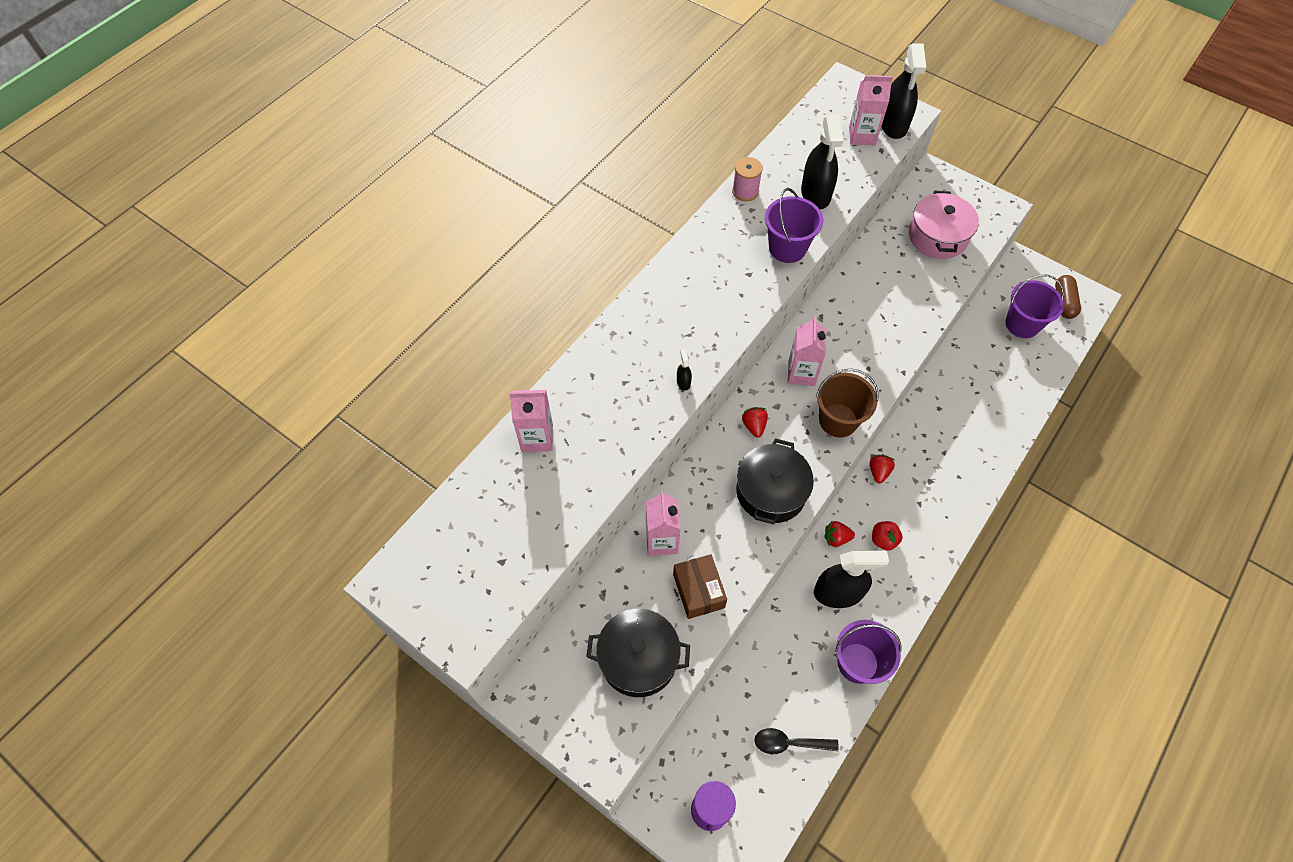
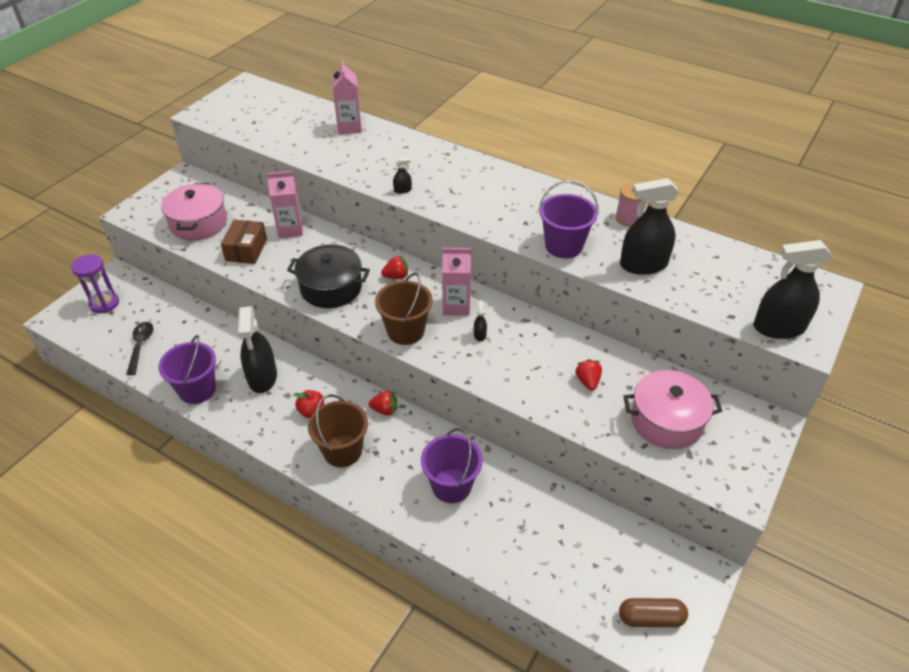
camera: 85 degrees right, 15 degrees down
black pot [586,609,690,697] -> pink pot [161,183,227,241]
brown box [673,554,727,619] -> brown box turned 60 degrees counterclockwise [221,220,267,264]
red strawberry [825,521,855,547] -> red strawberry moved to [575,359,602,390]
pink carton [849,75,893,145] -> none
purple bucket [1005,274,1064,338] -> purple bucket moved to [421,428,483,503]
none -> brown bucket [308,394,368,467]
none -> black spray bottle [474,300,487,342]

